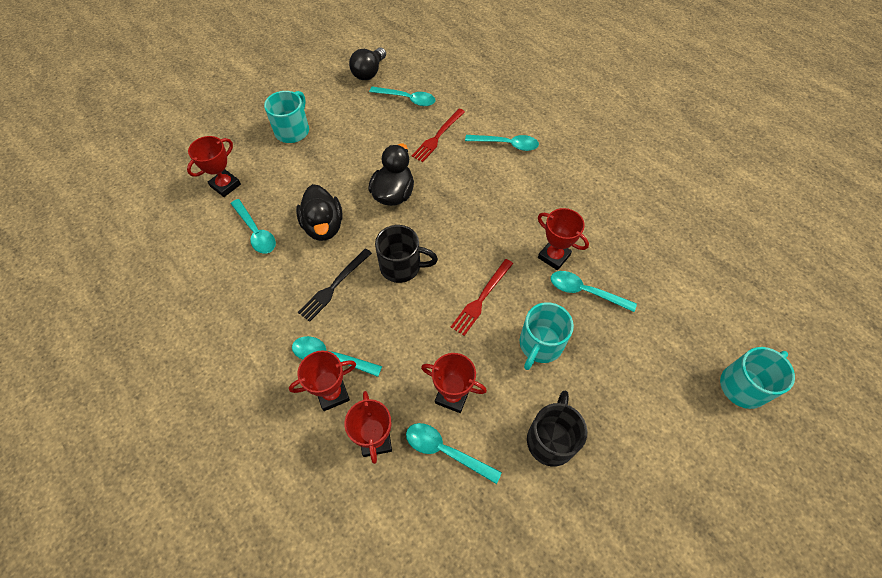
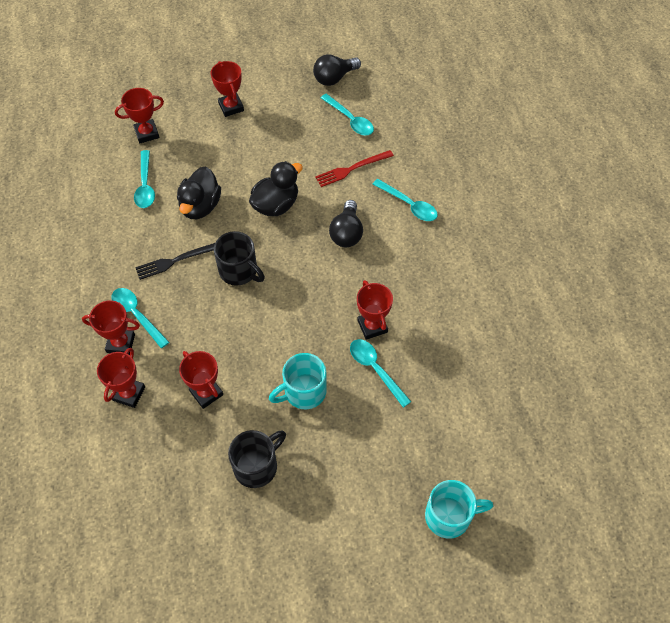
camera: 30 degrees right, 0 degrees up
turquoise mug [264,91,309,143] -> red trophy [211,61,244,117]
turquoise spoon [406,423,502,484] -> none
red fork [451,259,513,336] -> none
none -> black light bulb [329,200,363,247]

